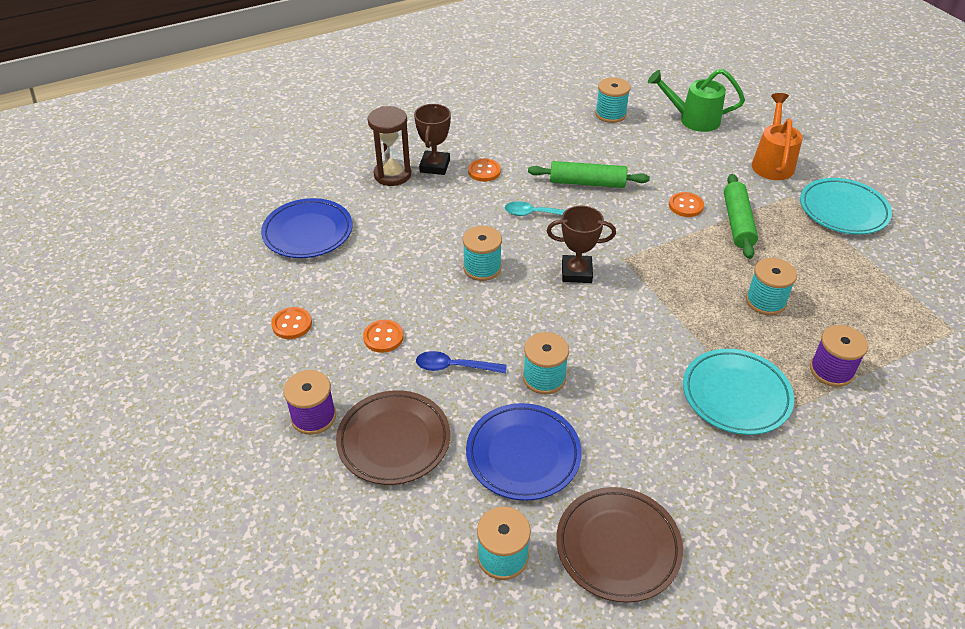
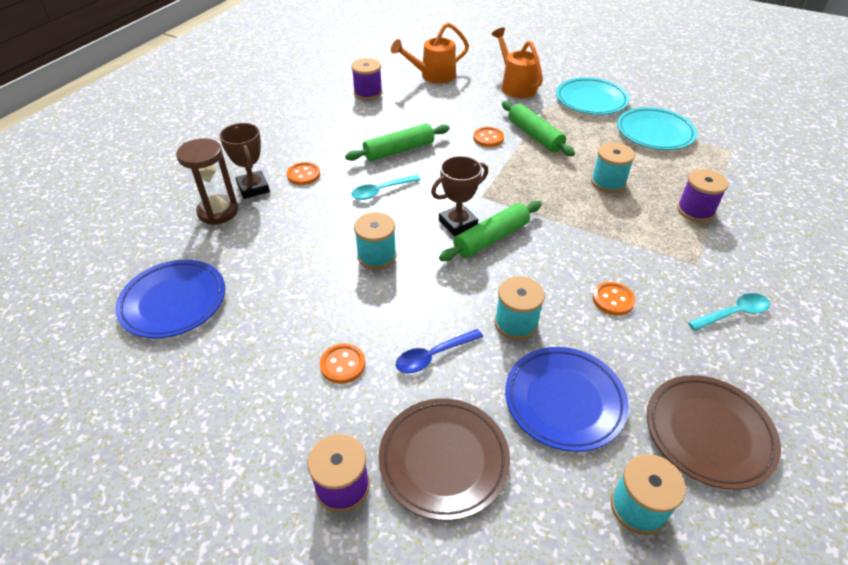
camera: 35 degrees left, 0 degrees up
orange button [271,307,312,339] -> orange button moved to [593,282,636,316]
turquoise spool [595,77,630,123] -> purple spool [351,58,382,100]
green watering can [648,69,745,132] -> orange watering can [391,23,469,83]
turquoise plate [683,349,794,435] -> turquoise plate moved to [617,107,697,150]
none -> green rolling pin [439,201,542,261]
none -> turquoise spoon [688,293,770,331]

